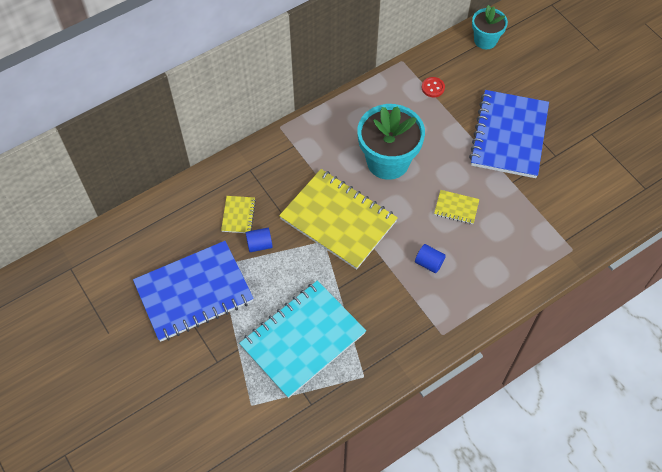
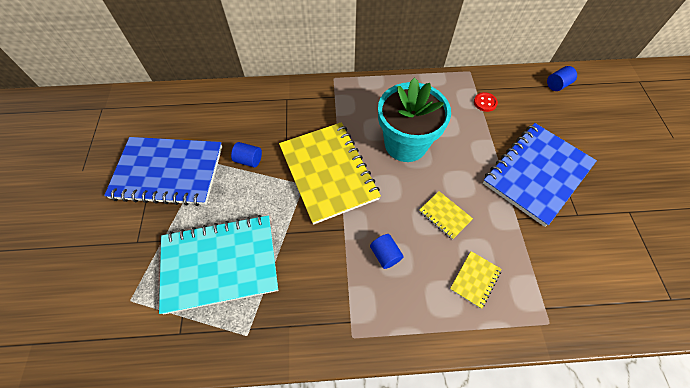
camera: 30 degrees right, 0 degrees up
yellow notebook [221,196,256,233] -> yellow notebook moved to [450,251,502,309]
turquoise flower pot [472,5,508,49] -> blue cylinder [547,66,577,91]

